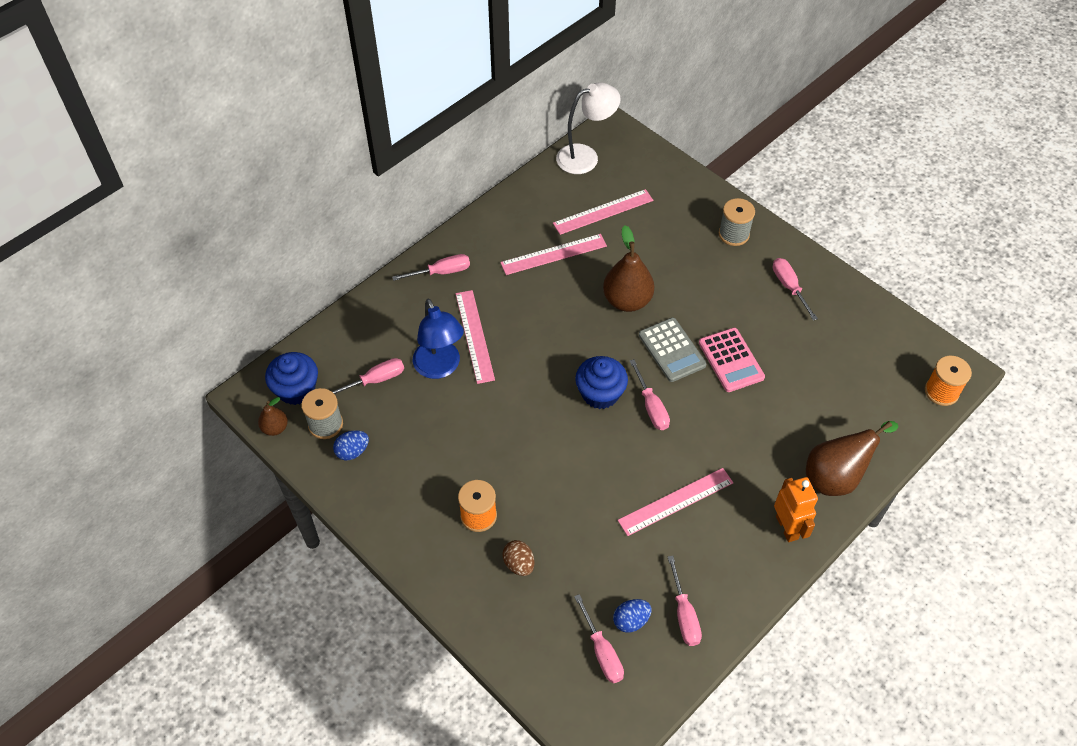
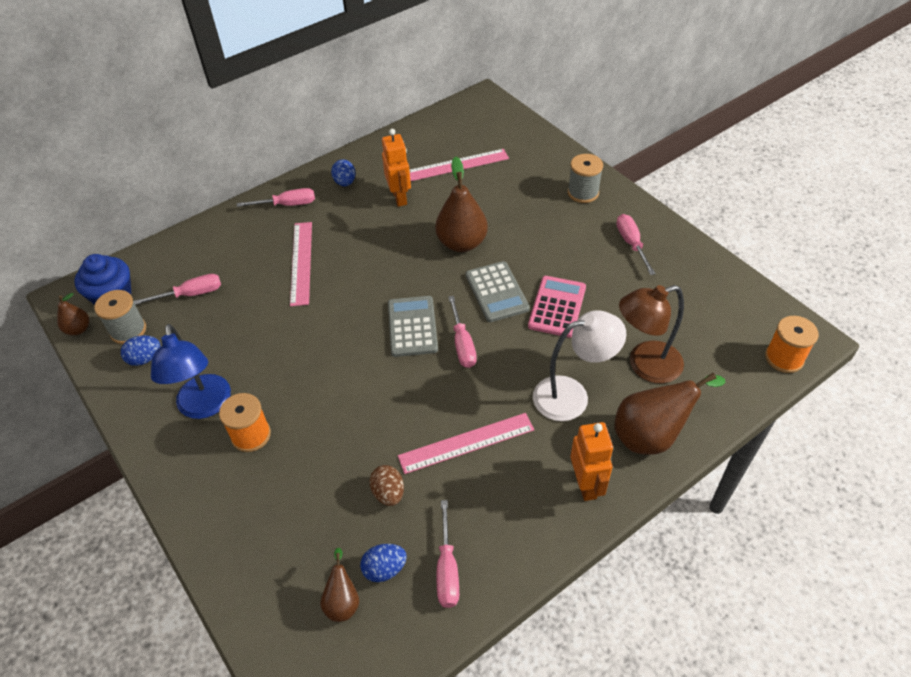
camera: 10 degrees right, 5 degrees down
blue lamp [413,299,464,379] -> blue lamp moved to [151,324,231,419]
pink ruler [500,234,607,275] -> orange robot [382,129,411,207]
brown egg [503,540,534,576] -> brown egg moved to [369,465,404,506]
white lamp [556,82,621,174] -> white lamp moved to [533,310,626,421]
pink screwdriver [574,594,624,683] -> brown pear [320,547,359,622]
blue cupcake [575,356,628,409] -> grey calculator [388,296,438,357]
pink calculator [699,328,765,392] -> pink calculator turned 150 degrees counterclockwise [528,276,586,338]
none -> blue egg [331,159,356,186]
none -> brown lamp [619,285,684,383]

